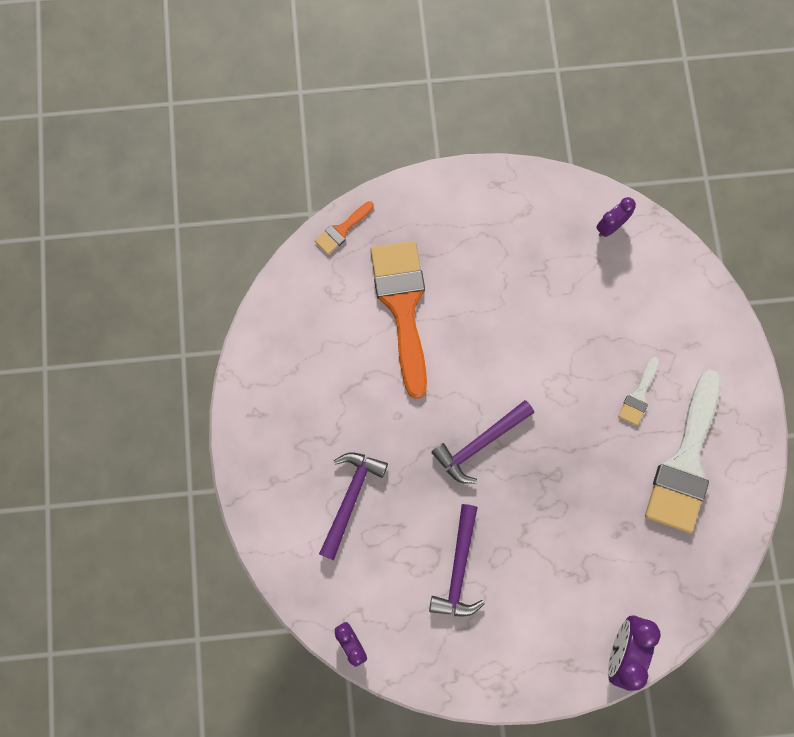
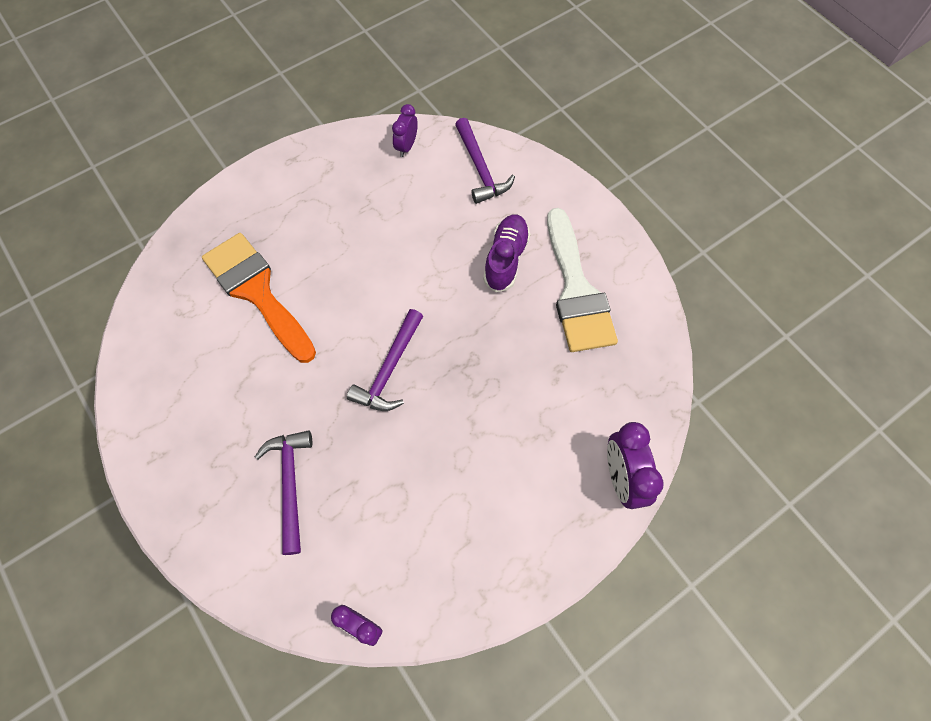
camera: 30 degrees left, 10 degrees down
orange brush [315,201,374,255] -> none
purple hammer [429,504,485,616] -> purple hammer moved to [455,118,515,204]
white brush [618,357,659,426] -> purple shoe [483,215,530,292]

